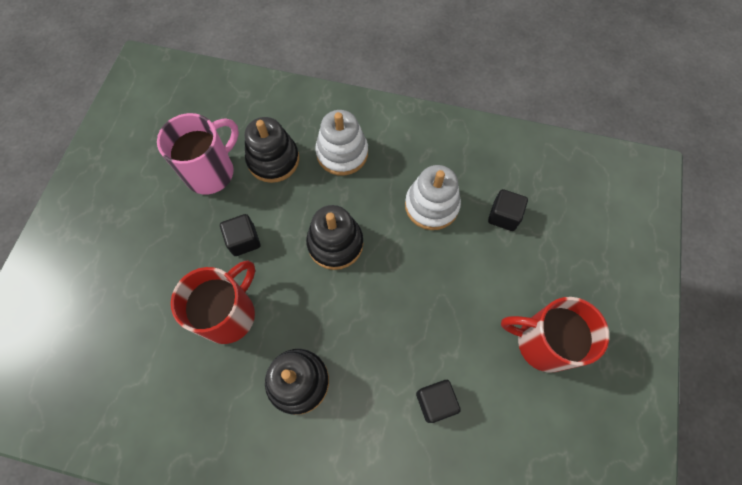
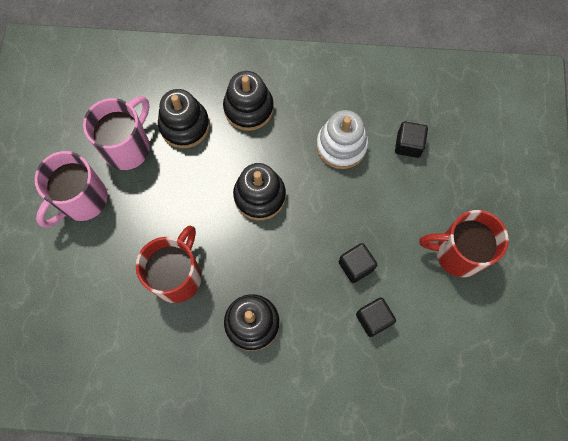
camera: 10 degrees left, 5 degrees up
black cube [220,214,260,256] -> black cube moved to [339,243,377,283]
white stacking toy [315,110,368,176] -> black stacking toy [223,71,274,131]
none -> pink mug [35,151,107,227]

